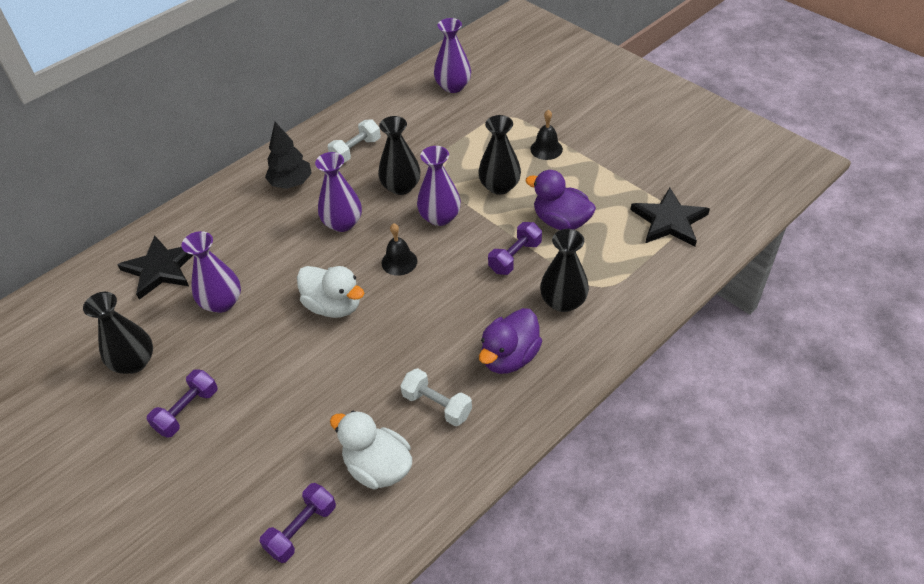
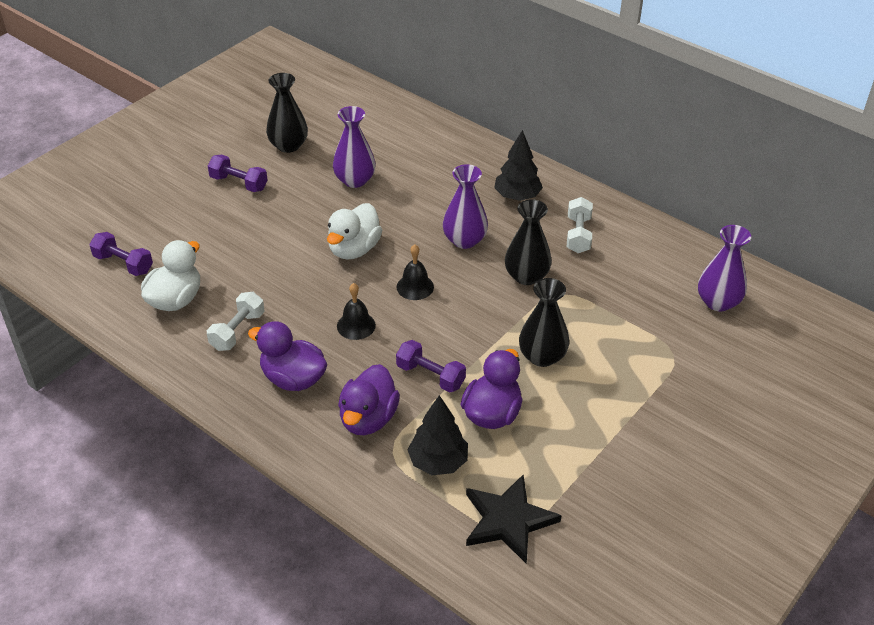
camera: 80 degrees right, 5 degrees down
black star [118,235,193,300] -> none
white dumbbell [328,119,381,163] -> white dumbbell turned 60 degrees clockwise [567,197,593,253]
purple vase [417,146,461,226] -> none
black bell [530,110,563,160] -> black bell moved to [337,283,376,340]
black vase [540,229,589,312] -> purple duck [338,364,400,435]
none -> black tree [407,395,468,475]

